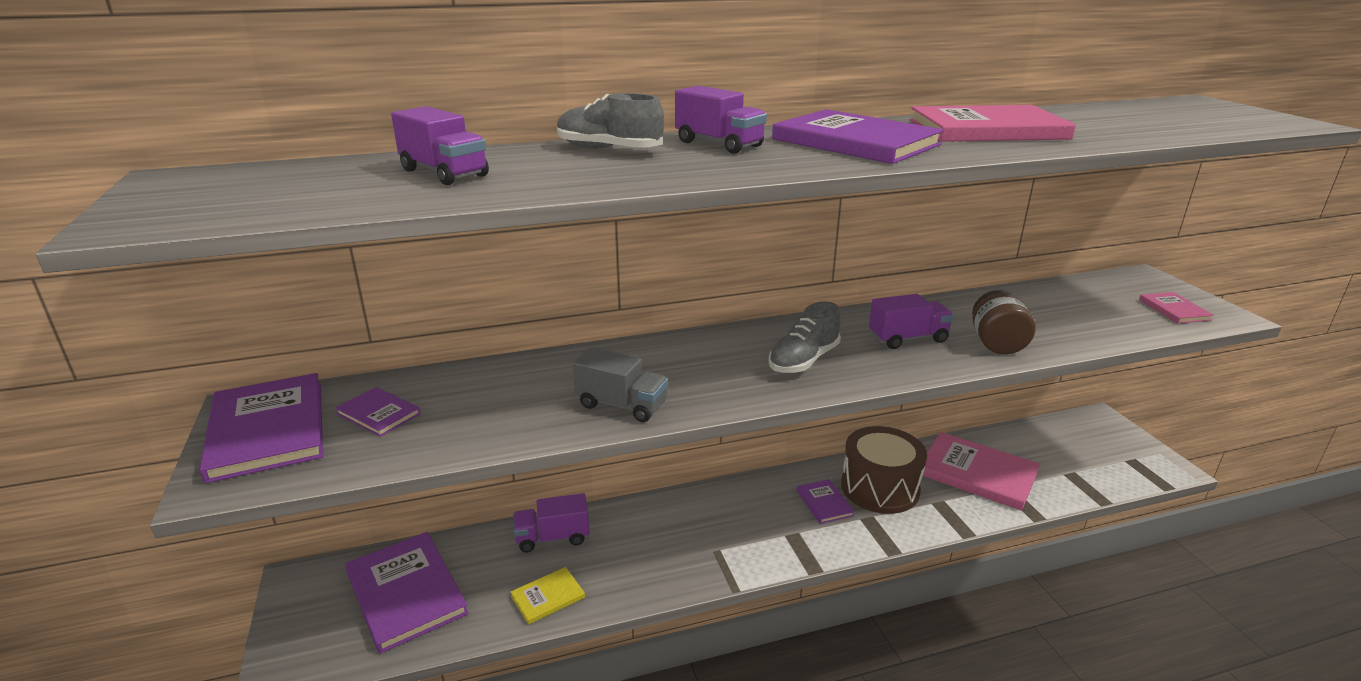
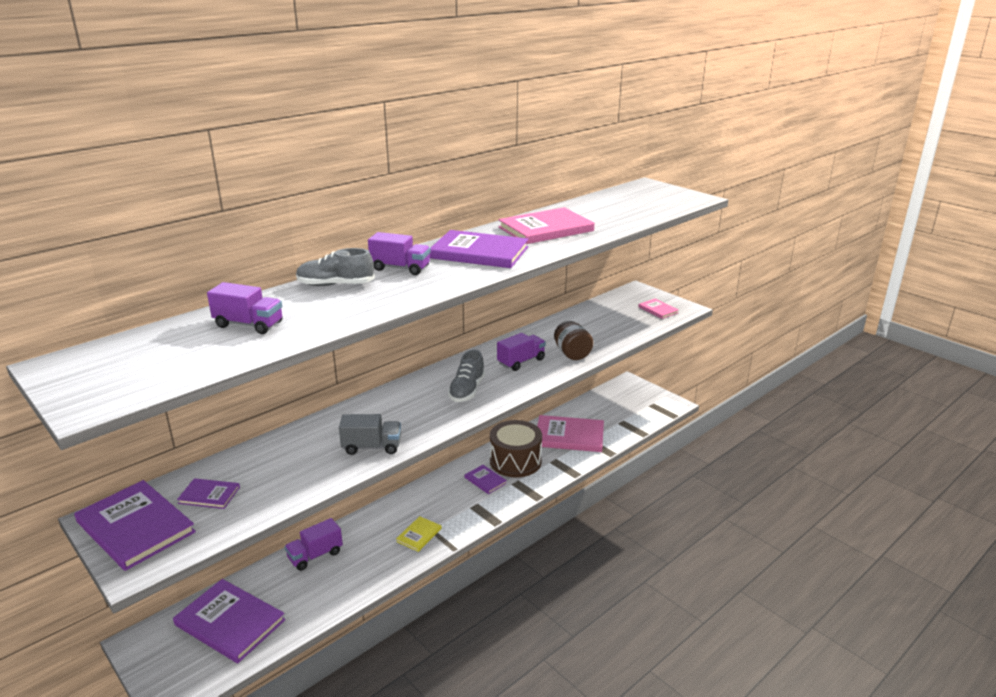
camera: 25 degrees left, 0 degrees up
yellow book [510,567,585,624] -> yellow book moved to [396,516,442,552]

